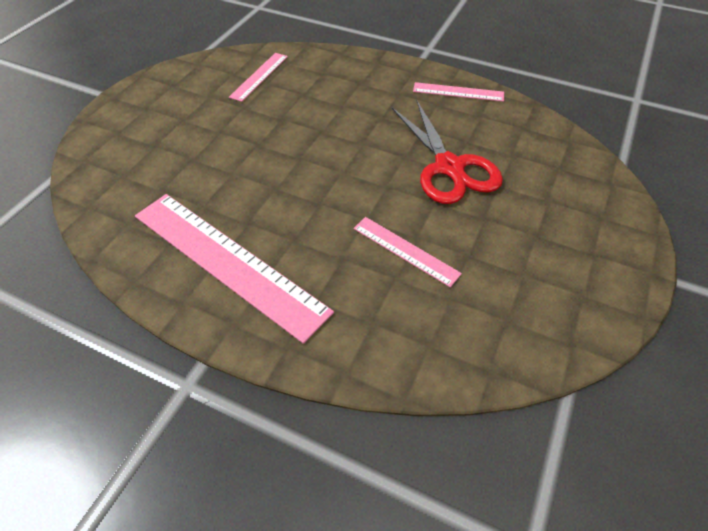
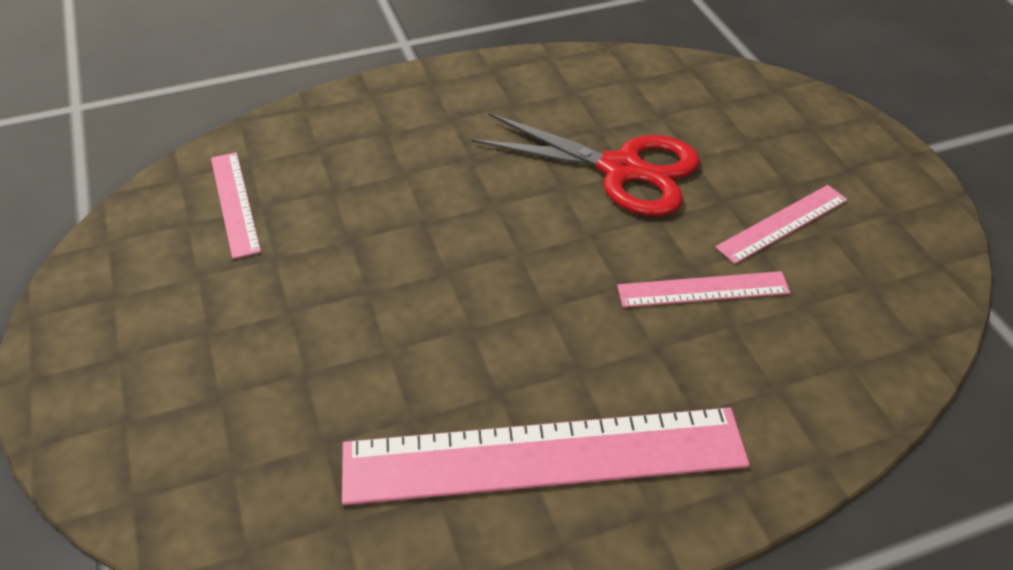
camera: 45 degrees left, 5 degrees down
pink ruler [413,82,504,102] -> pink ruler moved to [715,185,848,264]

